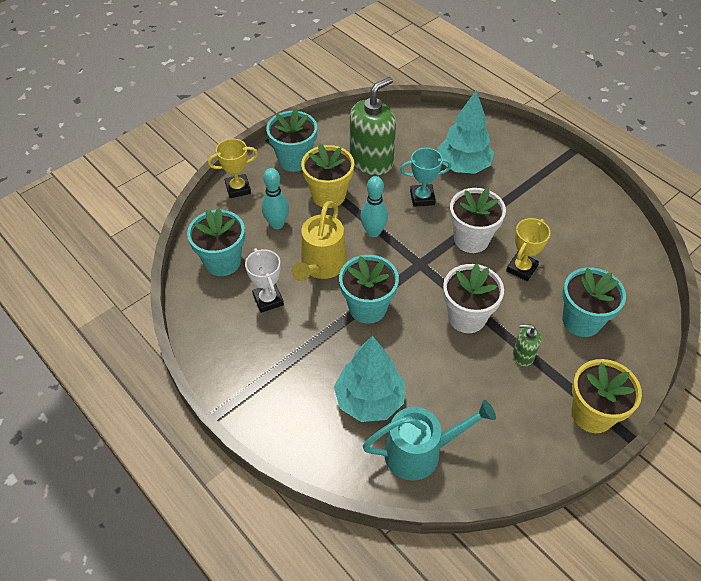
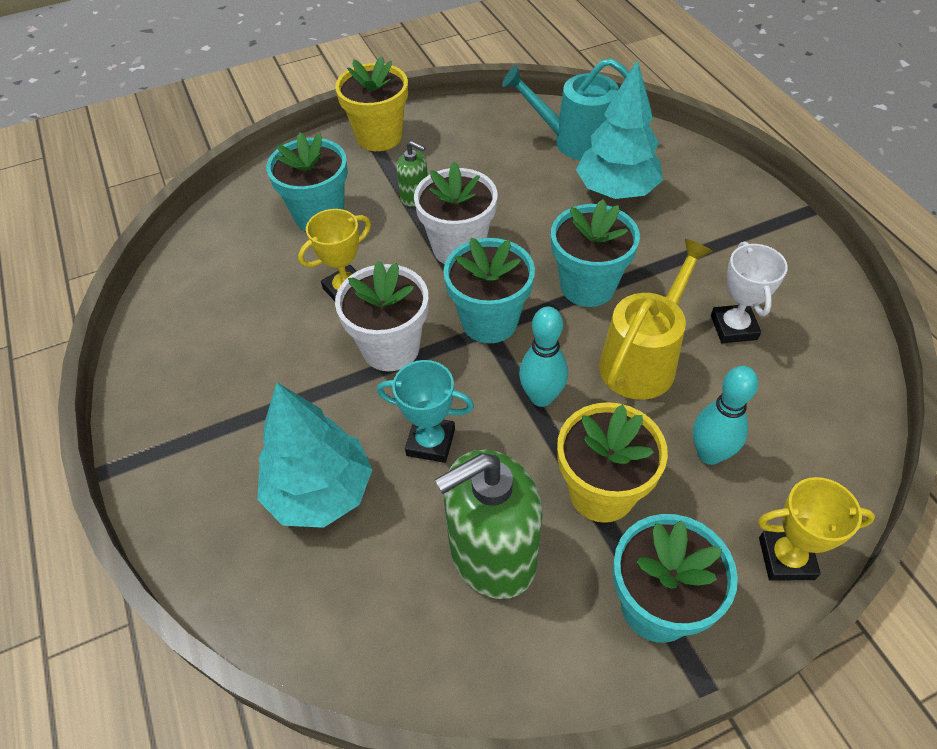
camera: 160 degrees left, 0 degrees up
turquoise flower pot [187,208,245,276] -> turquoise flower pot moved to [443,238,535,344]

